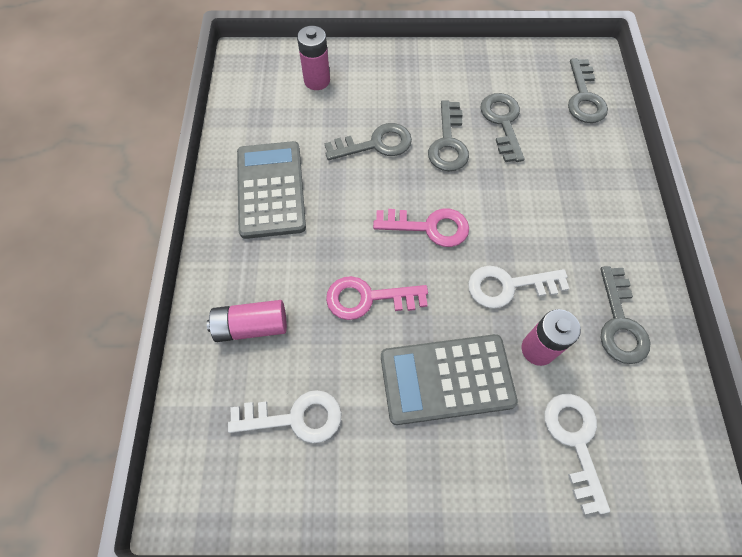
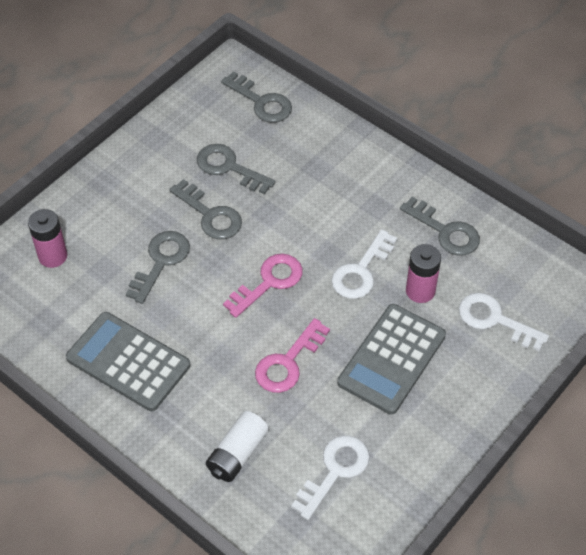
camera: 50 degrees left, 10 degrees down
pink battery [207,300,287,342] -> white battery [206,411,269,482]

